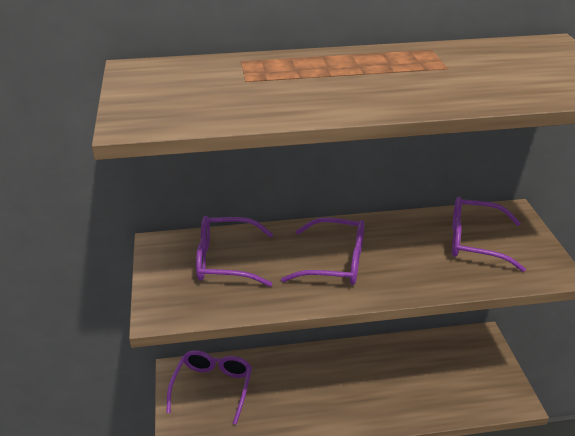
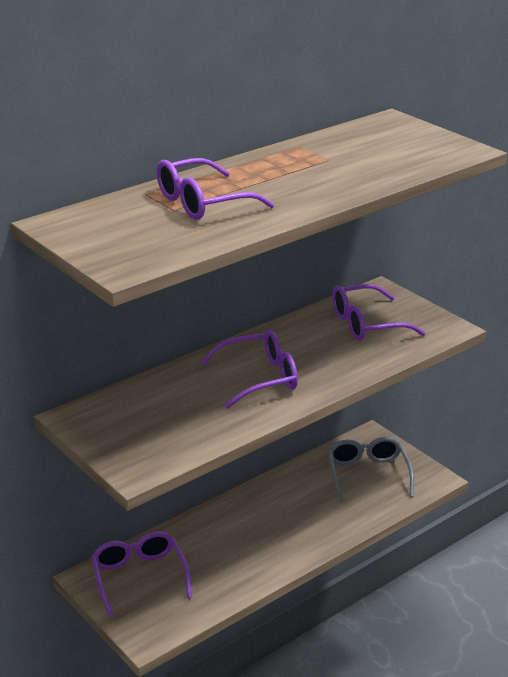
camera: 30 degrees left, 5 degrees down
purple glasses [196,216,273,287] -> purple glasses moved to [156,158,274,220]
none -> grey glasses [327,437,414,503]

